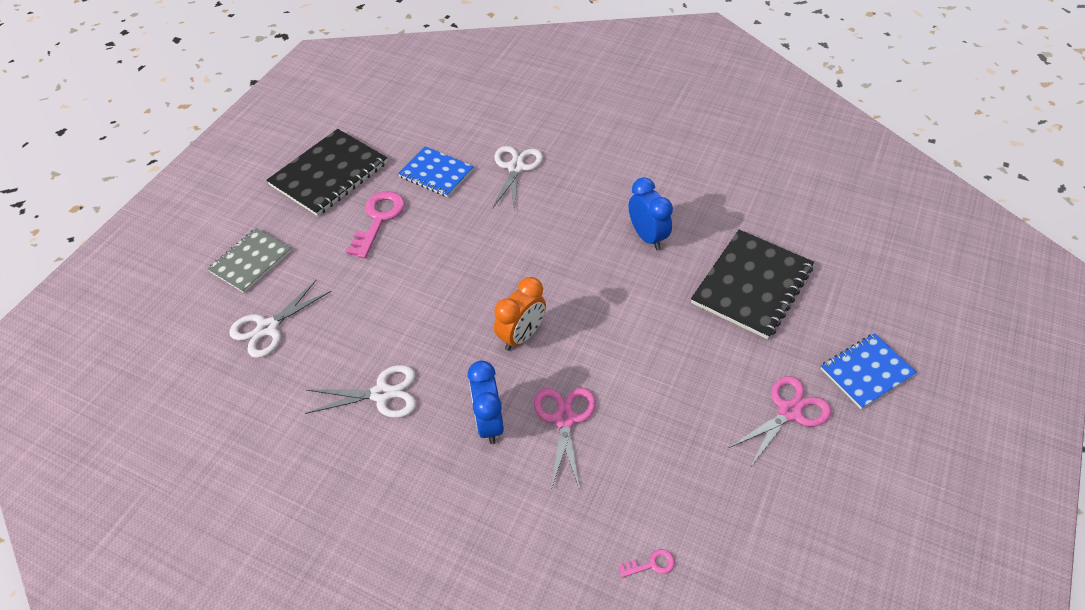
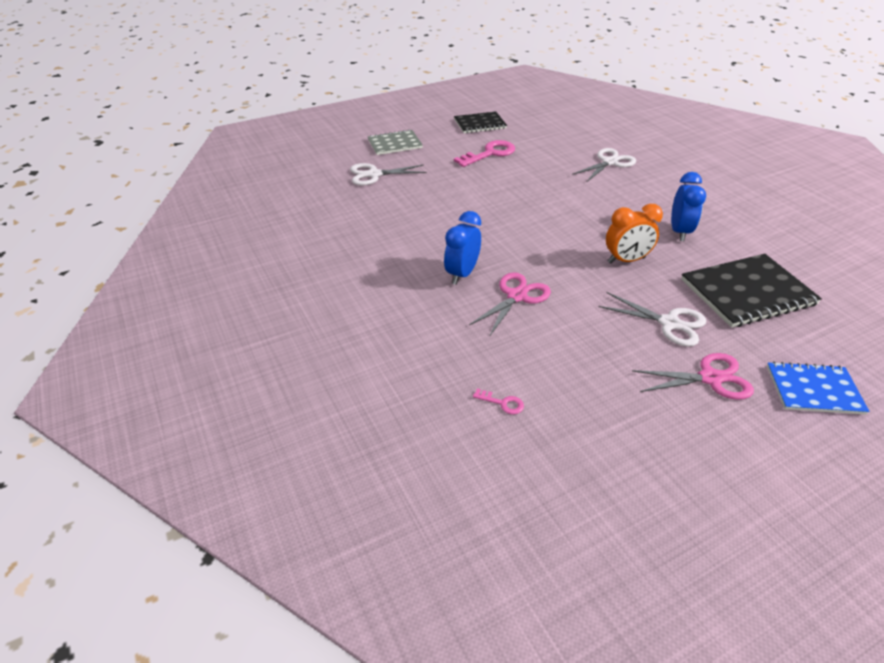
camera: 35 degrees right, 10 degrees down
black notebook [266,129,387,216] -> black notebook [454,111,507,133], size x0.63
white scissors [305,365,416,418] -> white scissors moved to [599,292,706,347]
blue notebook [398,146,474,197] -> none
orange clock [494,277,546,351] -> orange clock moved to [606,204,663,264]

